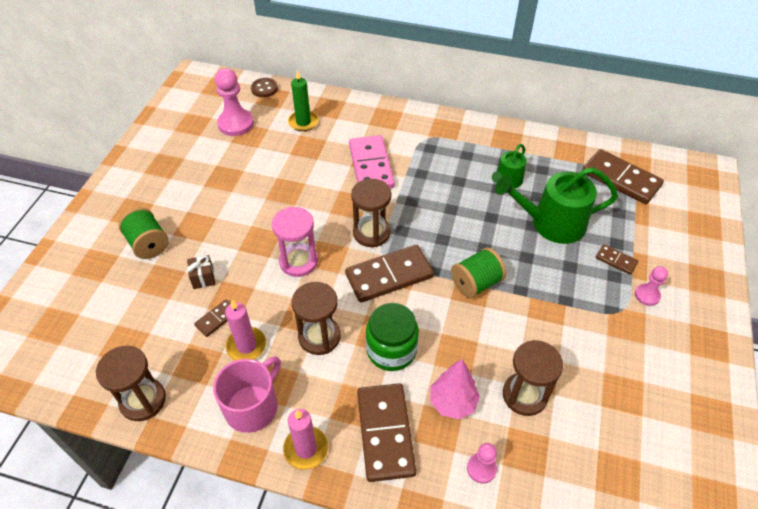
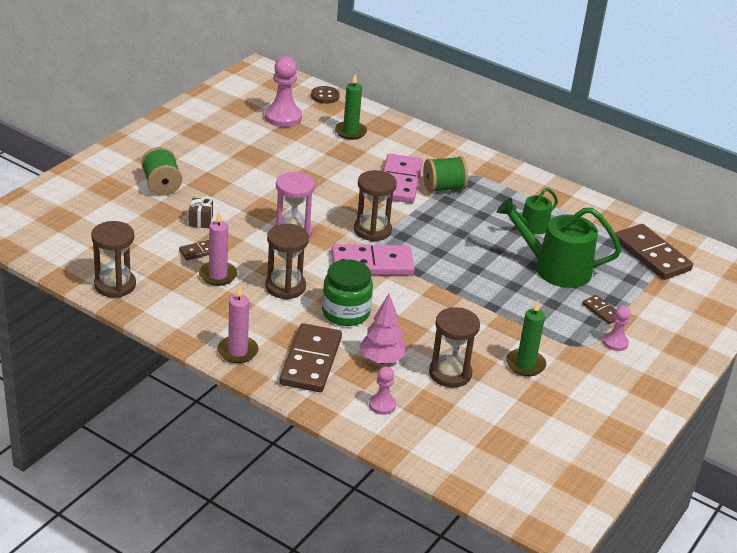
camera: 15 degrees right, 15 degrees down
pink mug [213,356,281,433] -> none
brown domino [345,245,434,302] -> pink domino [331,244,415,276]
green spool [451,247,506,298] -> green spool moved to [423,156,468,193]
none -> green candle [506,300,546,376]

